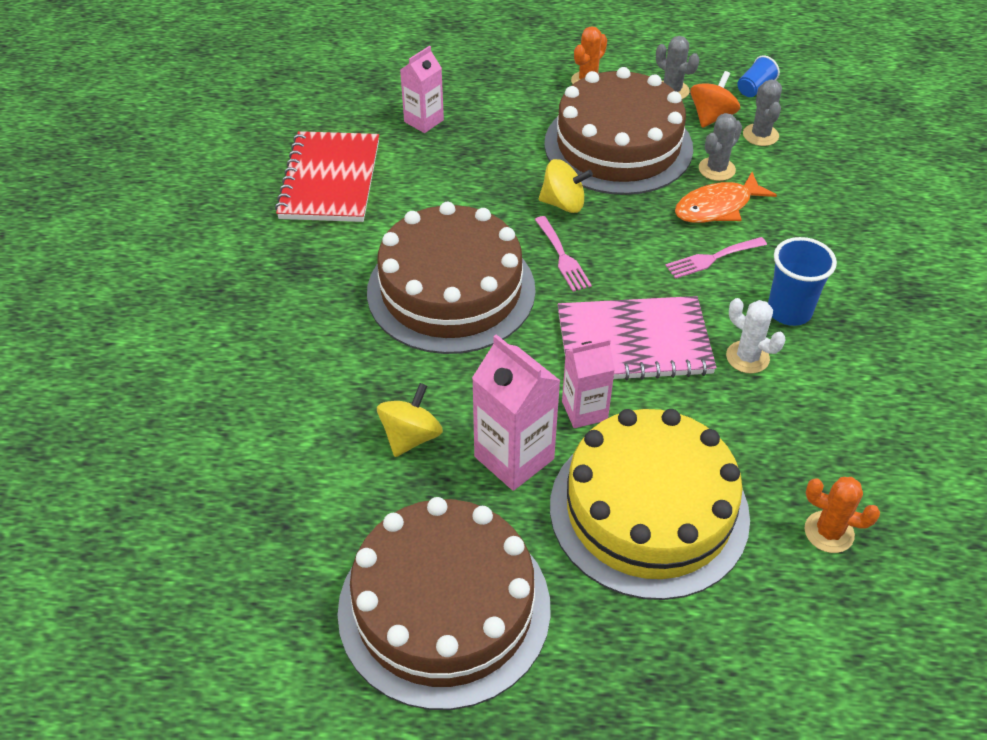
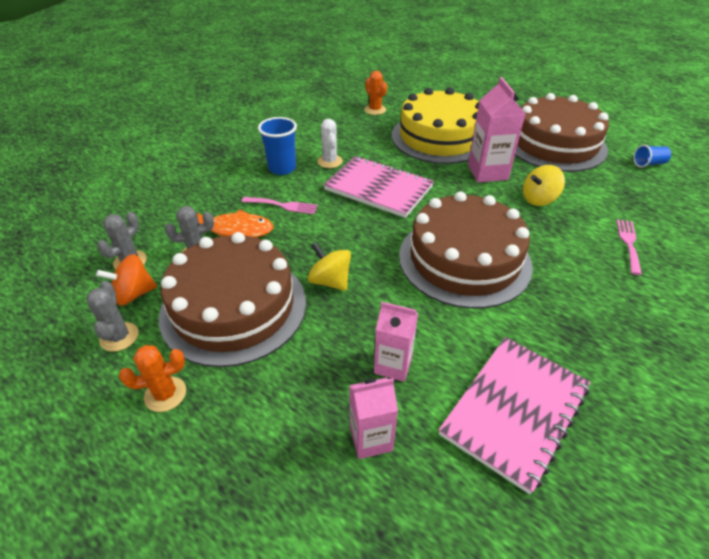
camera: 145 degrees left, 5 degrees down
red notebook [275,131,379,222] -> pink notebook [439,337,590,494]
pink fork [535,216,592,292] -> pink fork moved to [616,219,642,275]
pink carton [562,339,615,428] -> pink carton moved to [374,302,418,382]
blue cup [737,55,780,97] -> blue cup moved to [633,145,671,168]

